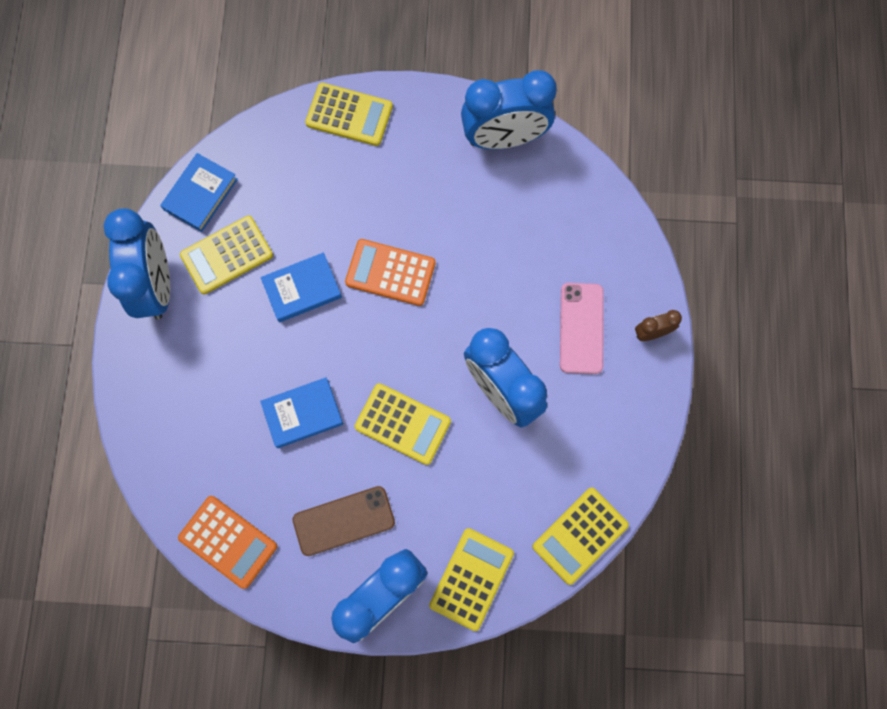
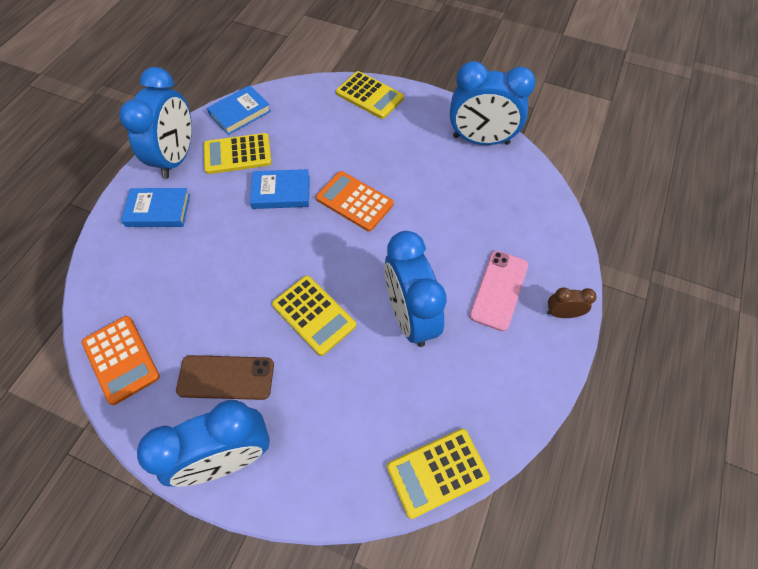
camera: 20 degrees right, 15 degrees down
blue book [260,377,343,448] -> blue book moved to [121,188,190,227]
yellow calculator [429,528,514,631] -> none

